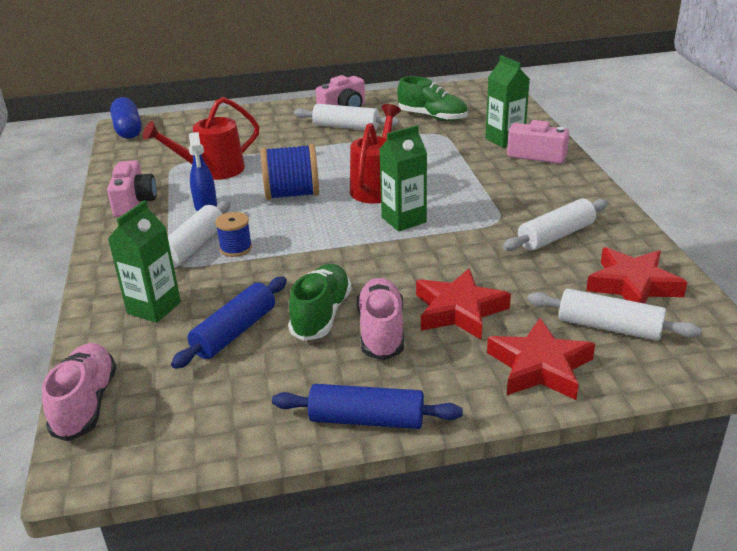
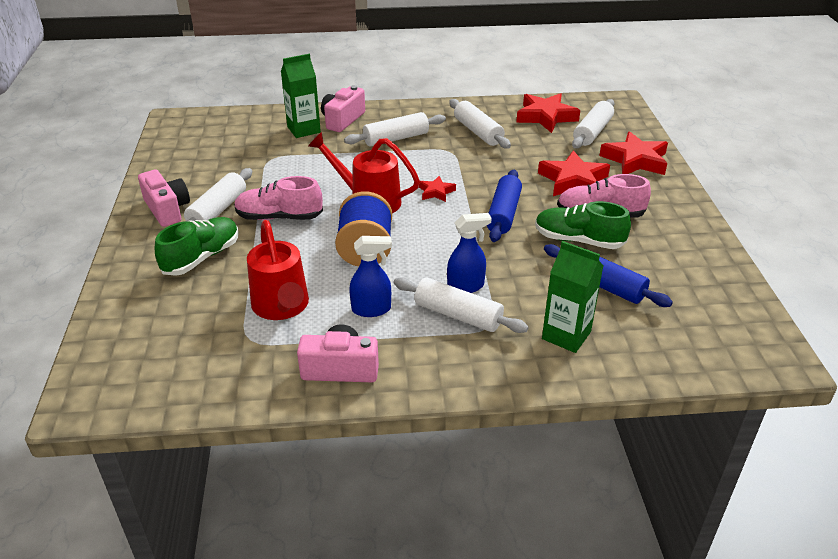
camera: 85 degrees left, 5 degrees up
pink shoe [42,343,117,441] -> pink shoe moved to [234,176,323,220]
blue capsule [110,97,142,139] -> none
blue spool [215,212,252,257] -> blue spray bottle [447,213,492,293]
blue rolling pin [272,384,463,429] -> blue rolling pin moved to [487,170,522,242]
green carton [379,125,427,231] -> red star [419,176,456,202]
green shoe [397,76,468,121] -> green shoe moved to [155,217,239,276]
none -> white rolling pin [344,112,446,147]

